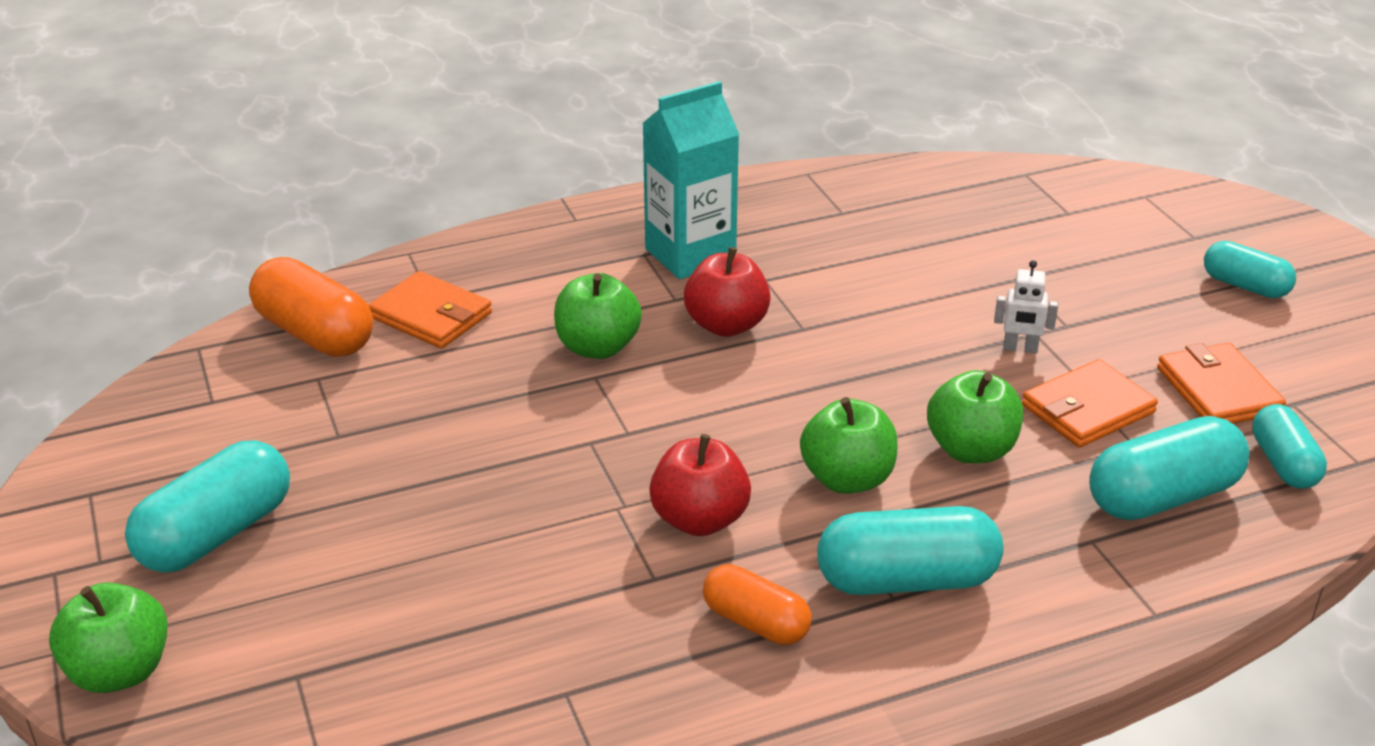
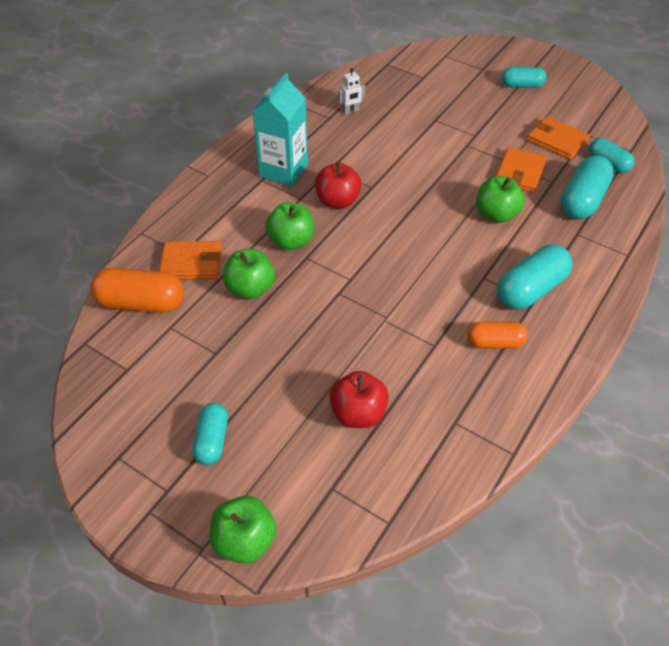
camera: 35 degrees left, 15 degrees up
turquoise capsule [125,441,290,573] -> turquoise capsule [193,403,228,465], size x0.63
red apple [649,434,751,536] -> red apple moved to [329,371,389,428]
green apple [800,397,897,494] -> green apple moved to [223,249,275,299]
white robot [994,260,1058,353] -> white robot moved to [338,68,365,115]

